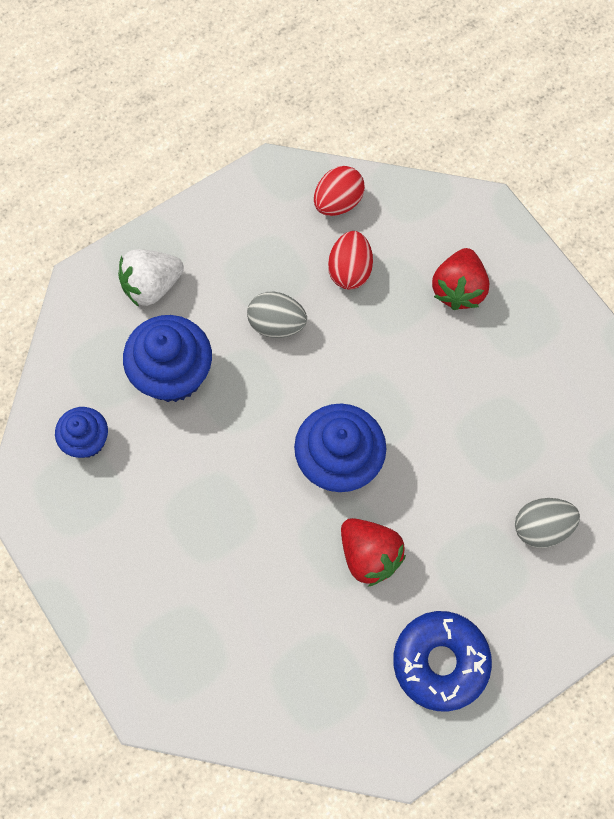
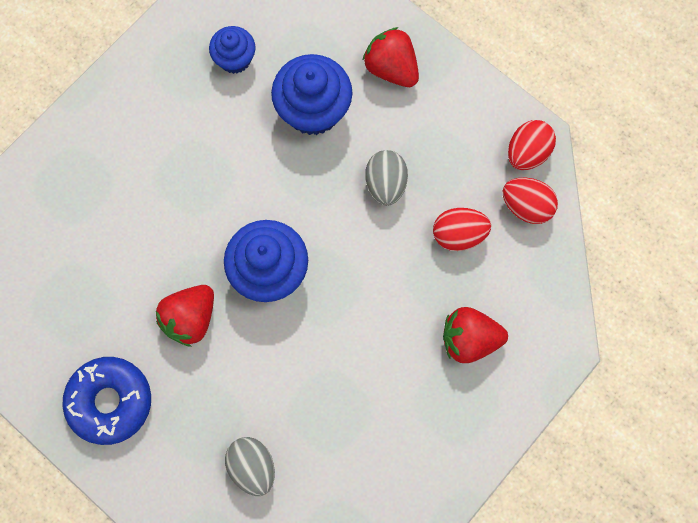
camera: 75 degrees right, 5 degrees up
white strawberry [118,249,184,307] -> red strawberry [362,27,419,87]
none -> red egg [508,120,556,170]

